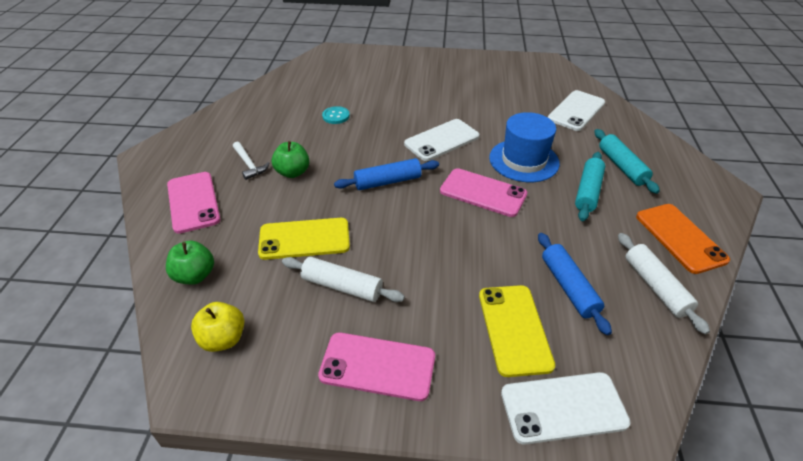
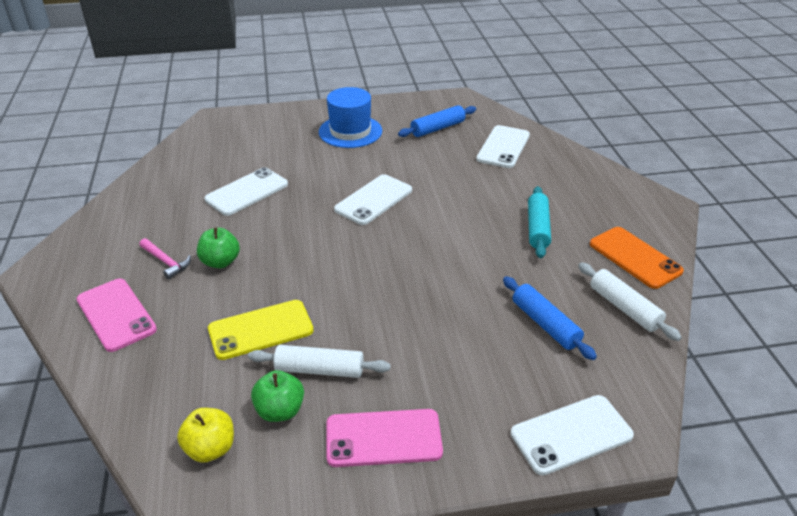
camera: 15 degrees left, 5 degrees down
green apple [166,241,214,285] -> green apple moved to [251,370,304,422]
white hammer [233,141,269,180] -> pink hammer [139,238,191,279]
turquoise button [322,106,350,124] -> white phone [205,167,288,216]
blue rolling pin [334,158,439,190] -> blue rolling pin moved to [398,105,476,137]
pink phone [440,168,527,217] -> none
yellow phone [479,285,555,377] -> none
blue hat [489,112,560,182] -> blue hat moved to [319,87,382,148]
turquoise rolling pin [594,129,660,194] -> none

